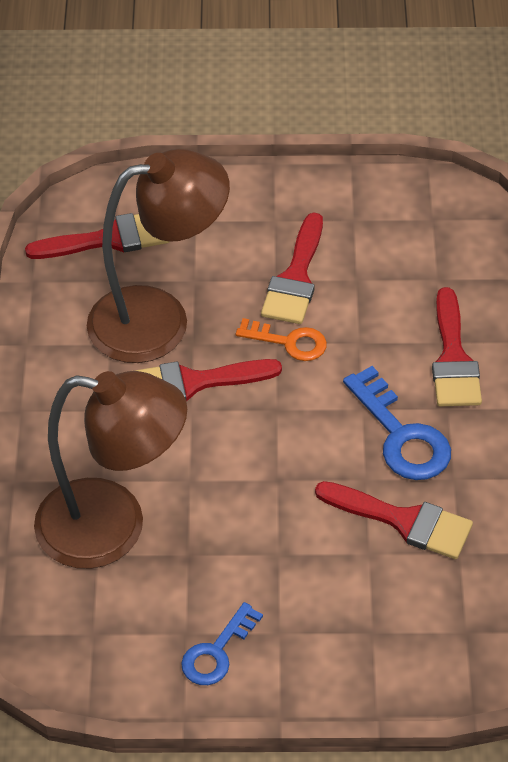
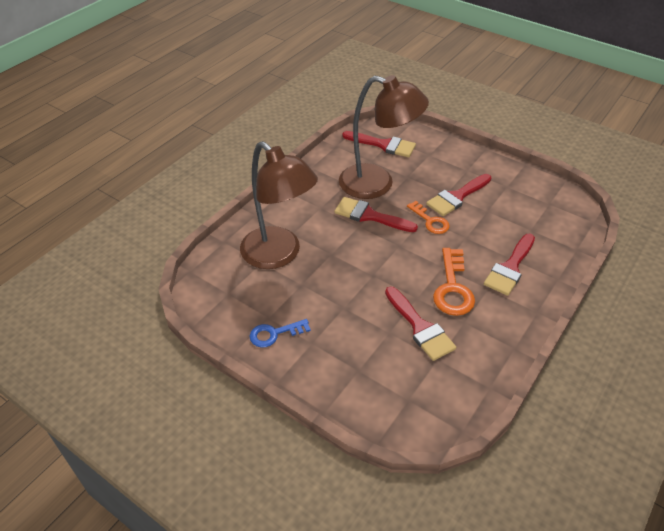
camera: 35 degrees right, 5 degrees down
blue key [343,366,451,480] -> orange key [433,248,475,316]

